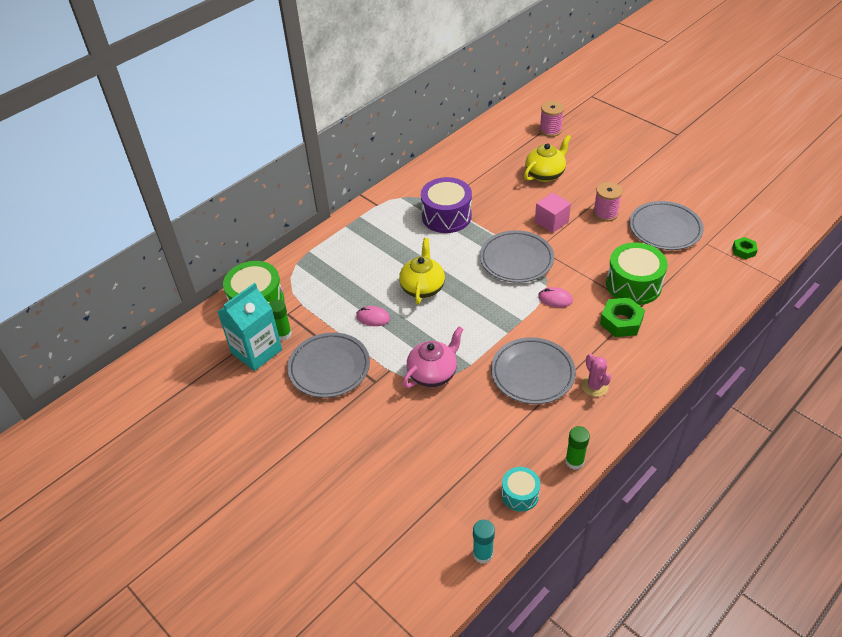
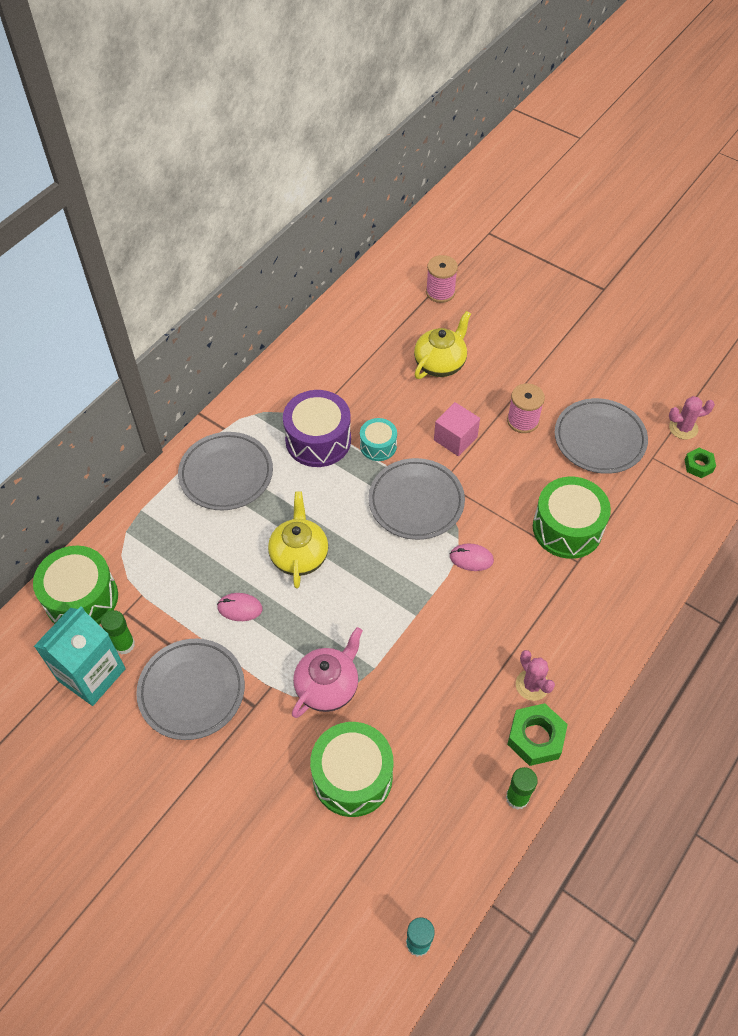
camera: 10 degrees left, 10 degrees up
grey plate [491,337,576,404] -> grey plate moved to [178,432,273,510]
turquoise drum [501,467,540,512] -> turquoise drum moved to [360,418,397,461]
green nut [600,297,645,337] -> green nut moved to [507,703,568,766]
none -> green drum [310,722,394,817]
none -> pink cactus [669,396,715,440]

